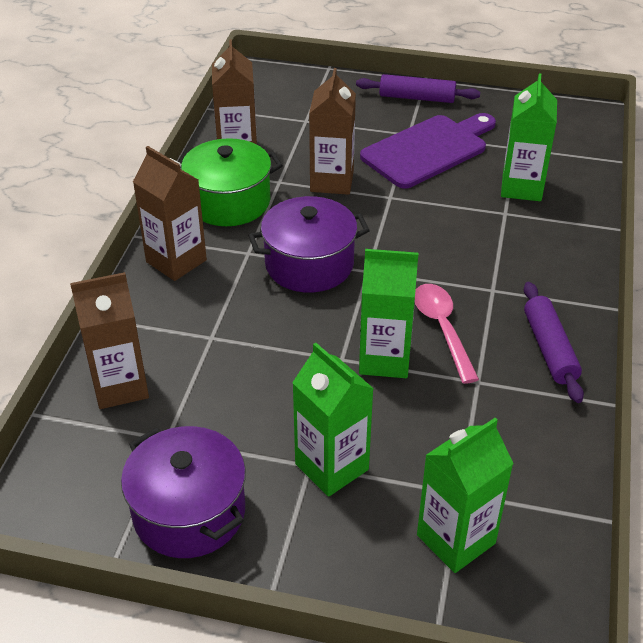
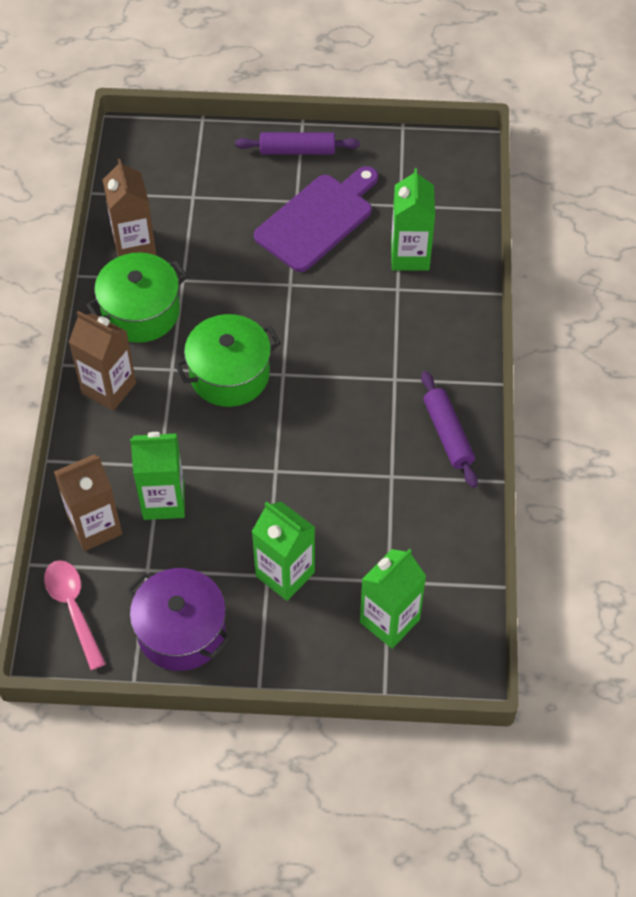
camera: 10 degrees left, 15 degrees up
purple pot [248,196,370,293] -> green pot [175,314,281,407]
brown carton [309,68,356,195] -> none
green carton [359,249,419,378] -> green carton moved to [130,432,185,520]
pink spoon [414,284,479,384] -> pink spoon moved to [44,560,106,670]

